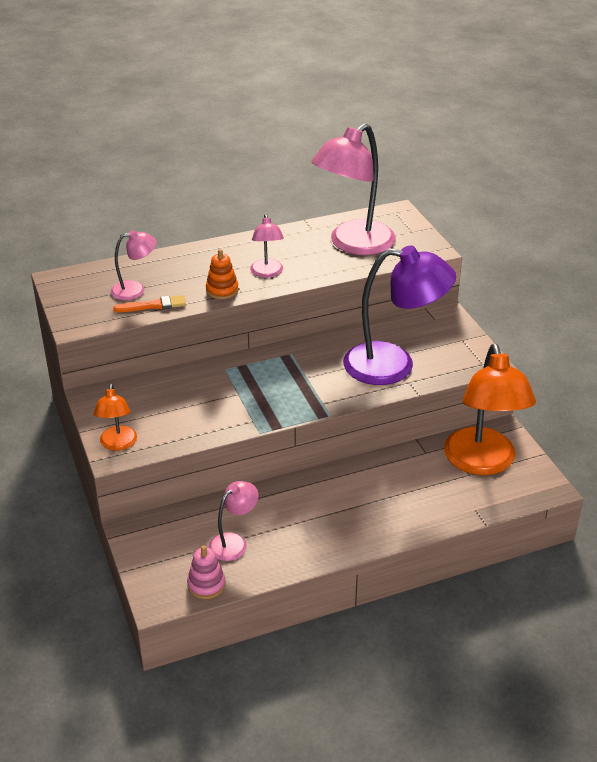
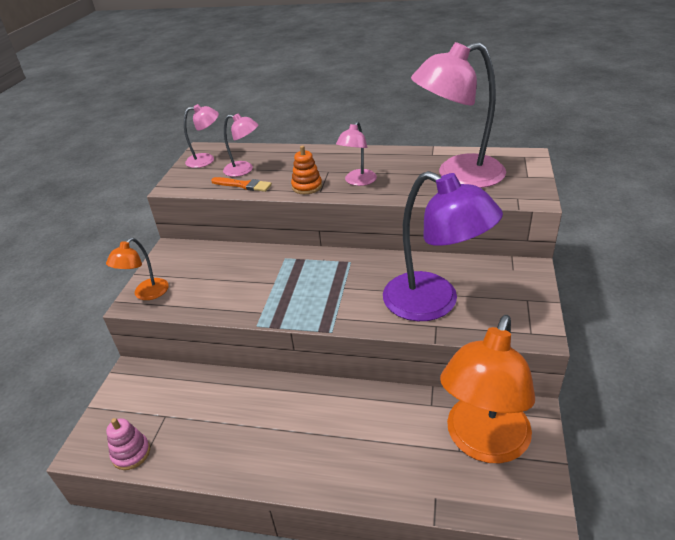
camera: 35 degrees right, 0 degrees up
pink lamp [209,481,259,561] -> pink lamp moved to [184,104,219,168]

